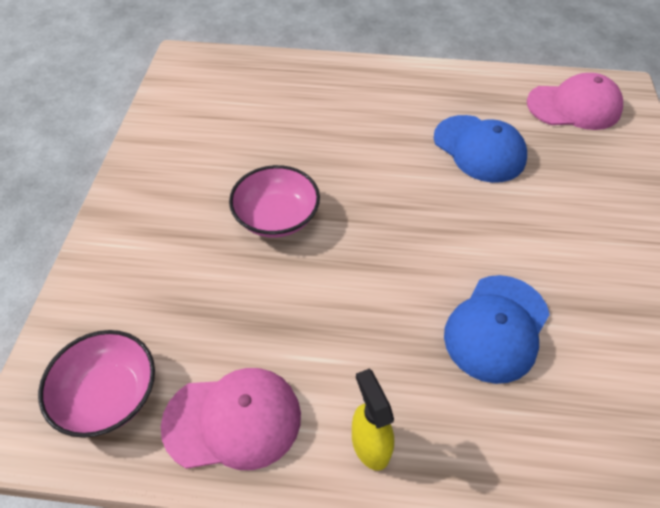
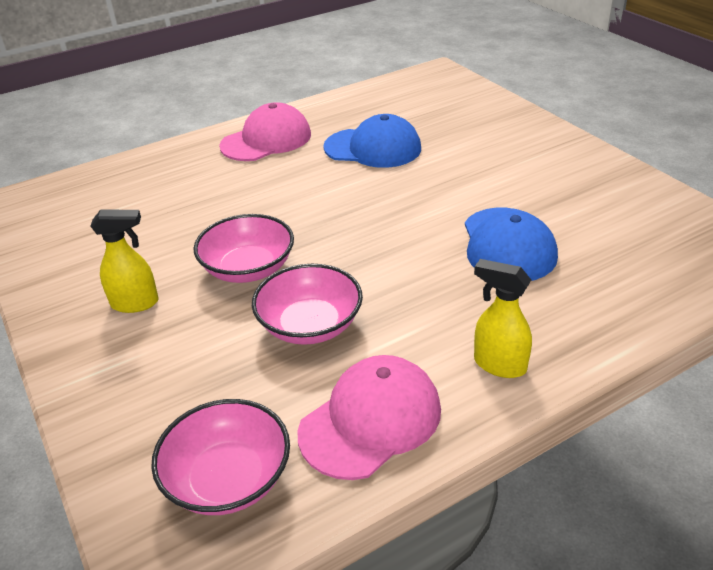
camera: 35 degrees left, 15 degrees down
pink cap [527,73,623,130] -> pink cap moved to [219,102,311,161]
none -> yellow spray bottle [91,209,159,313]
none -> pink bowl [252,264,363,345]

